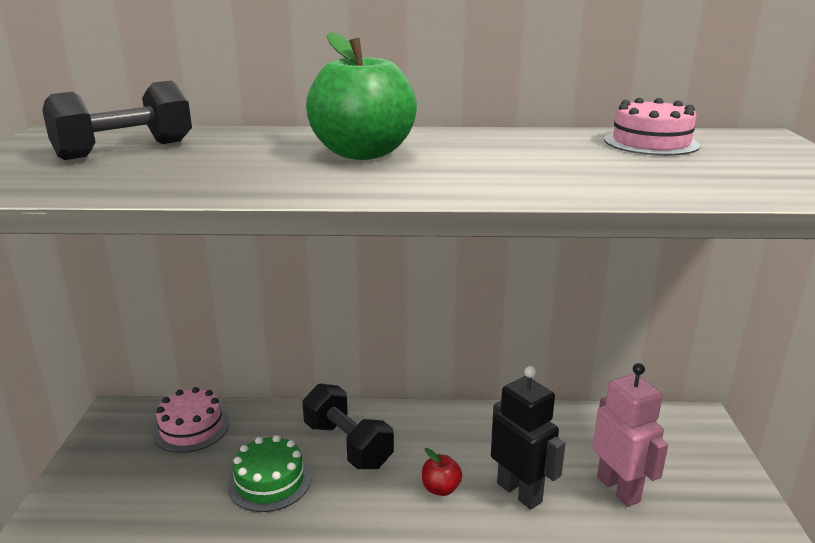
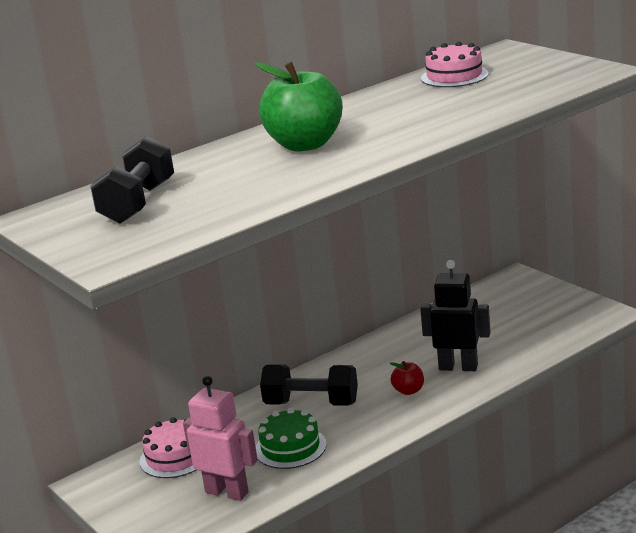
camera: 35 degrees left, 0 degrees up
pink robot [592,363,668,507] -> pink robot moved to [183,376,258,501]

